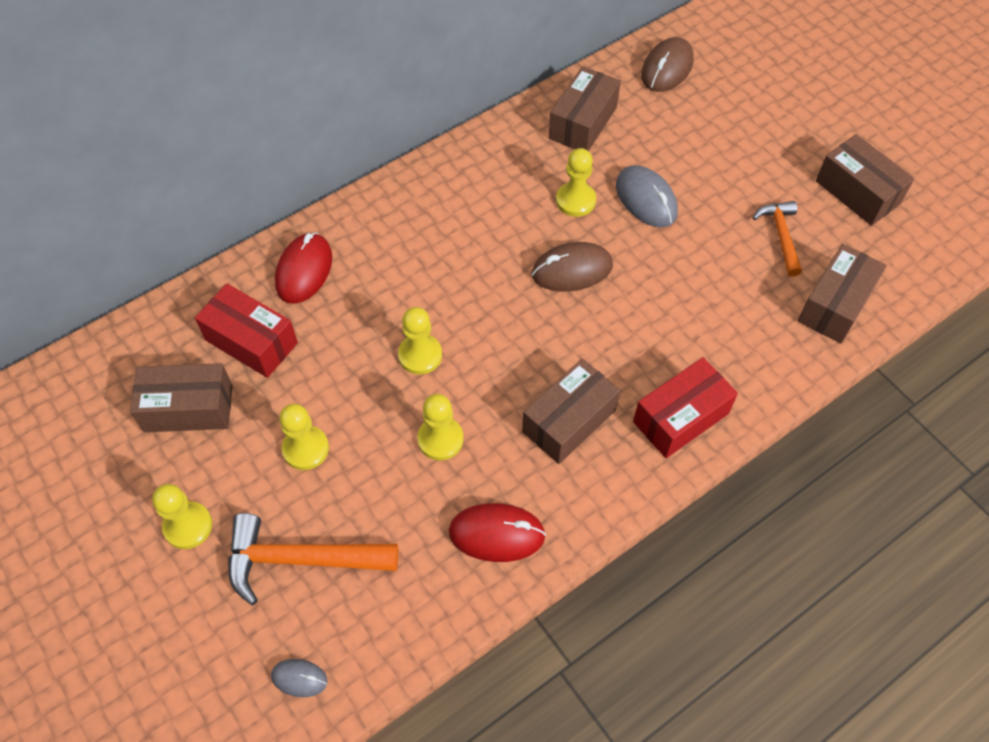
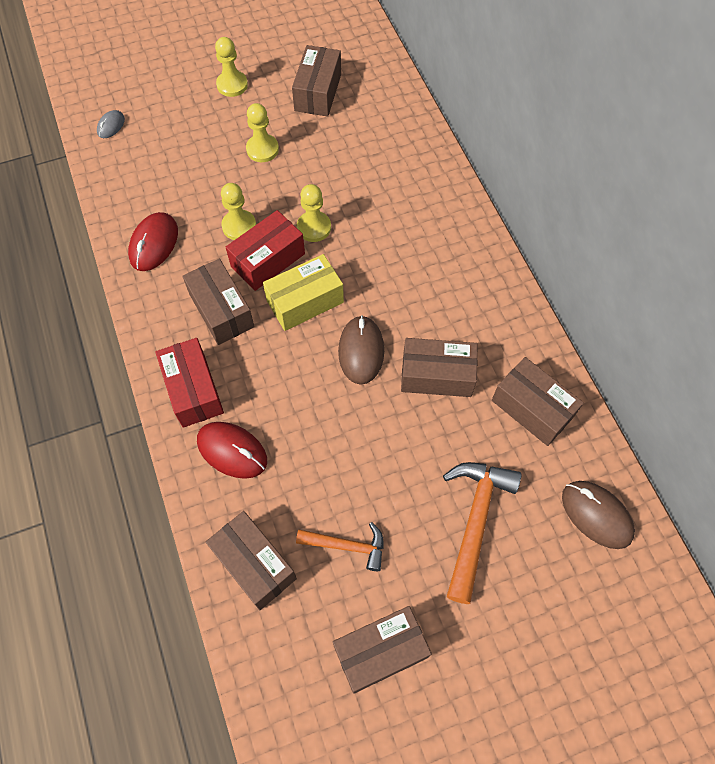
camera: 105 degrees right, 5 degrees up
red box [195,284,298,378] -> red box moved to [226,210,305,291]
orange hammer [228,513,398,605] -> orange hammer moved to [443,462,521,604]
red mouse [275,233,332,304] -> red mouse moved to [197,422,267,479]
yellow pawn [556,148,596,217] -> brown box [401,338,478,397]
grey mouse [616,165,678,227] -> none
none -> yellow box [263,254,344,331]

